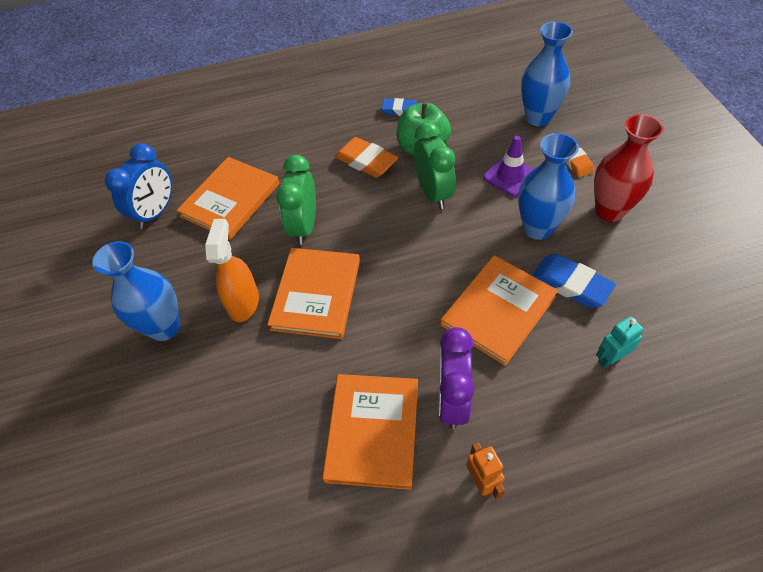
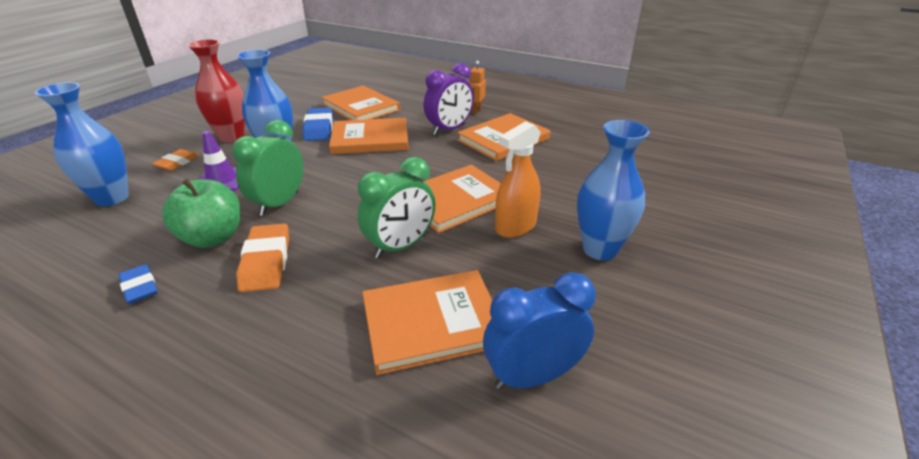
camera: 140 degrees left, 20 degrees down
turquoise robot [596,316,643,368] -> orange book [321,85,400,120]

